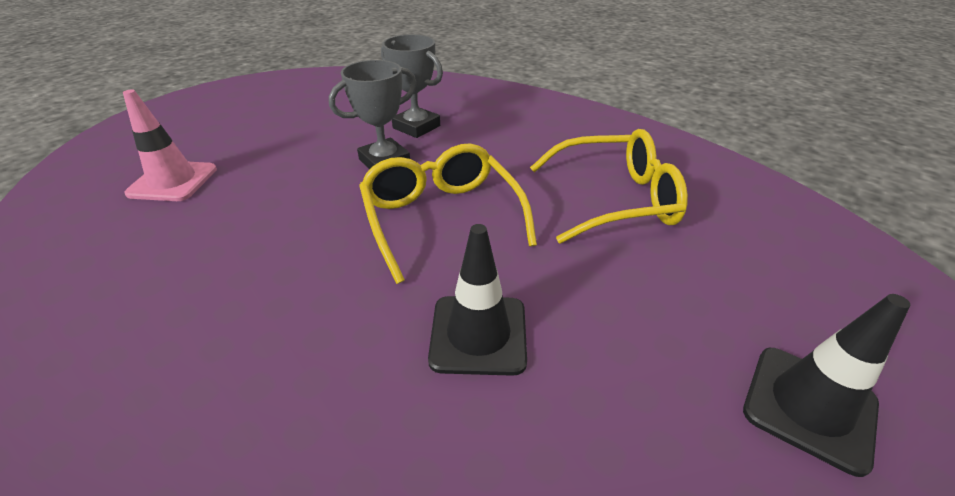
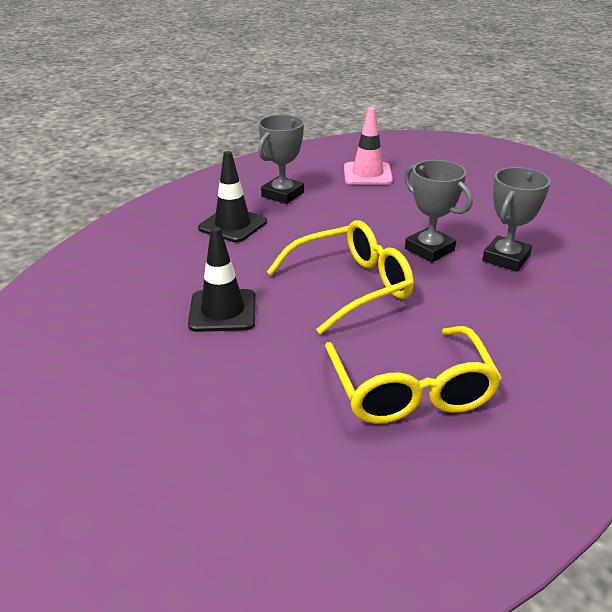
camera: 85 degrees right, 5 degrees down
black traffic cone [743,294,910,477] -> black traffic cone moved to [198,151,267,242]
none -> grey trophy [258,115,304,204]

